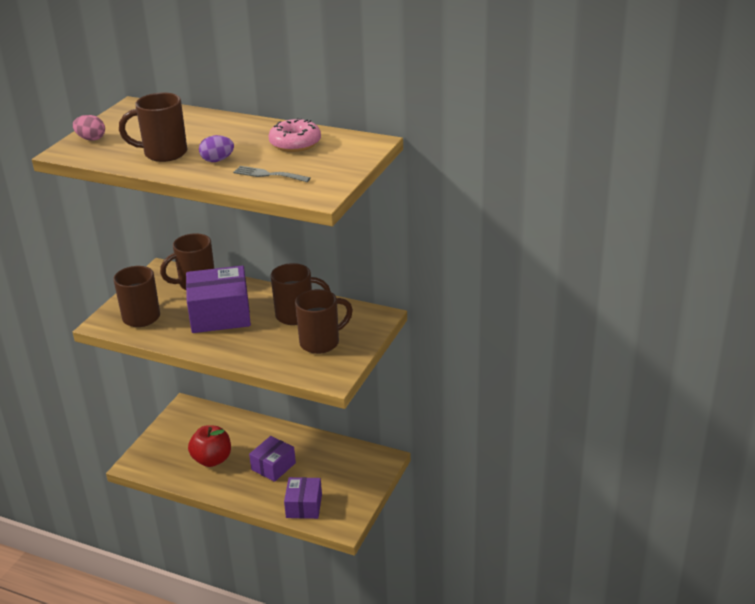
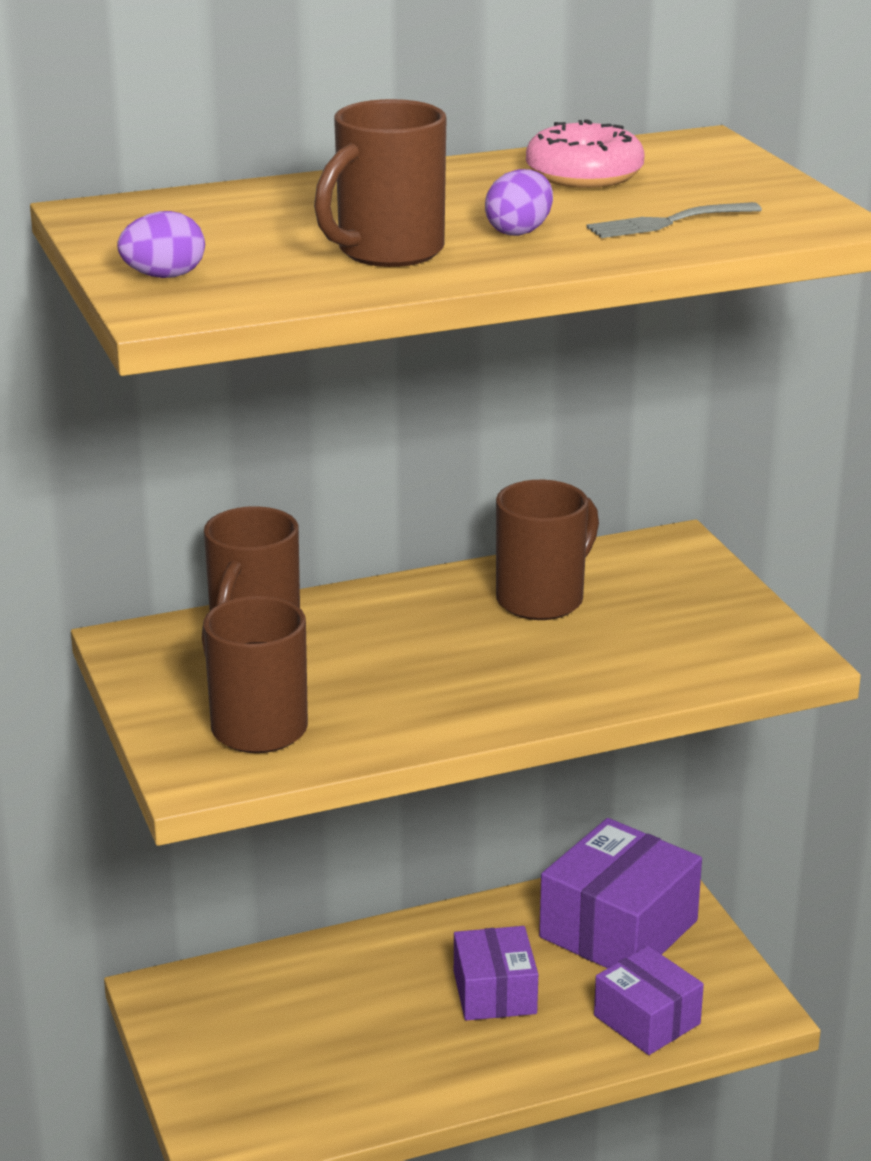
camera: 45 degrees left, 5 degrees down
pink egg [73,115,105,141] -> purple egg [117,211,205,278]
purple box [186,266,251,333] -> purple box moved to [539,818,702,969]
red apple [188,425,231,467] -> none
brown mug [295,289,353,354] -> none

